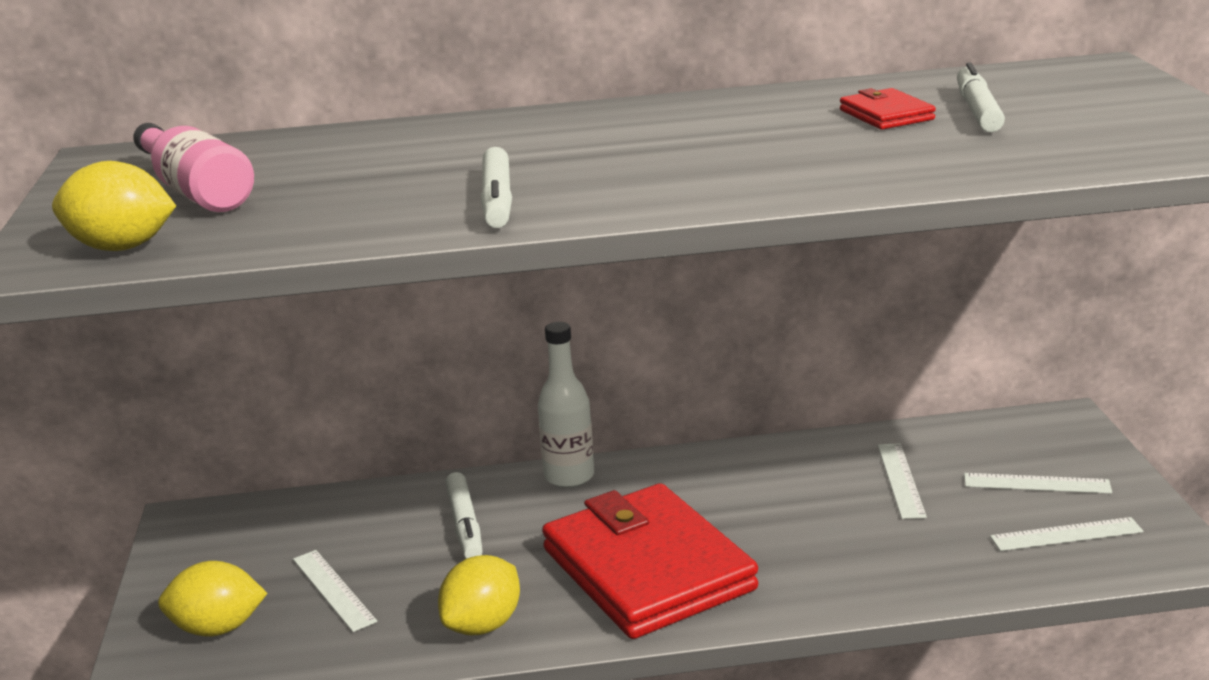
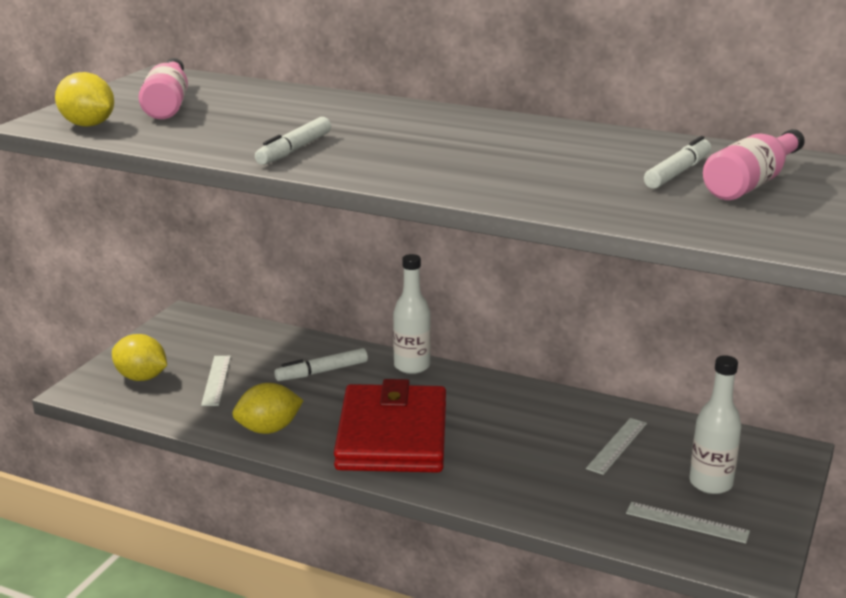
camera: 30 degrees right, 0 degrees up
white marker [445,472,483,559] -> white marker turned 45 degrees clockwise [275,348,368,381]
red wallet [840,88,936,130] -> none
white ruler [964,473,1112,494] -> white bottle [689,355,742,494]
none -> pink bottle [703,129,805,200]

